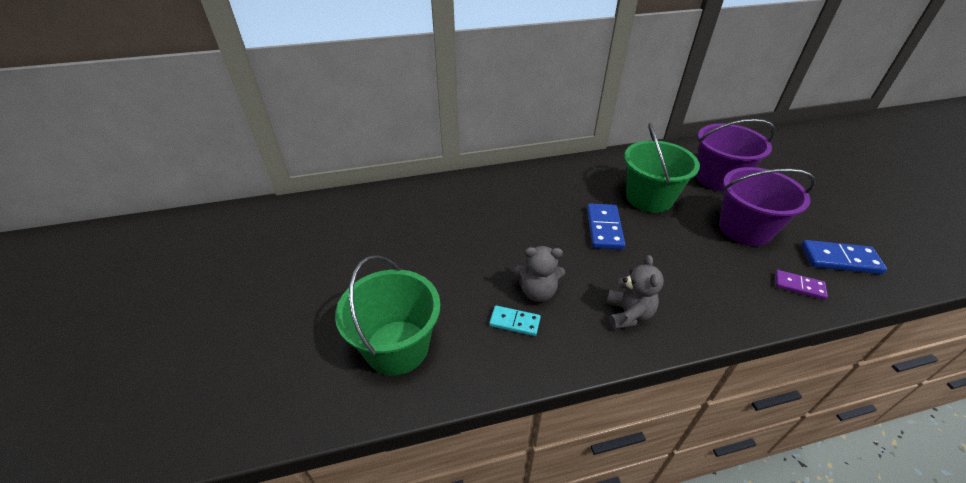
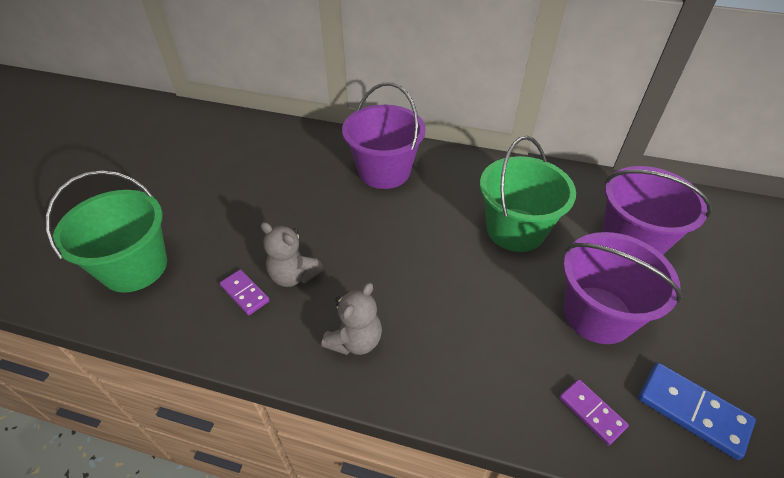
camera: 30 degrees right, 5 degrees up
turquoise domino [489,305,541,336] -> purple domino [220,270,270,315]
blue domino [587,204,625,250] -> none
none -> purple bucket [342,82,426,189]

